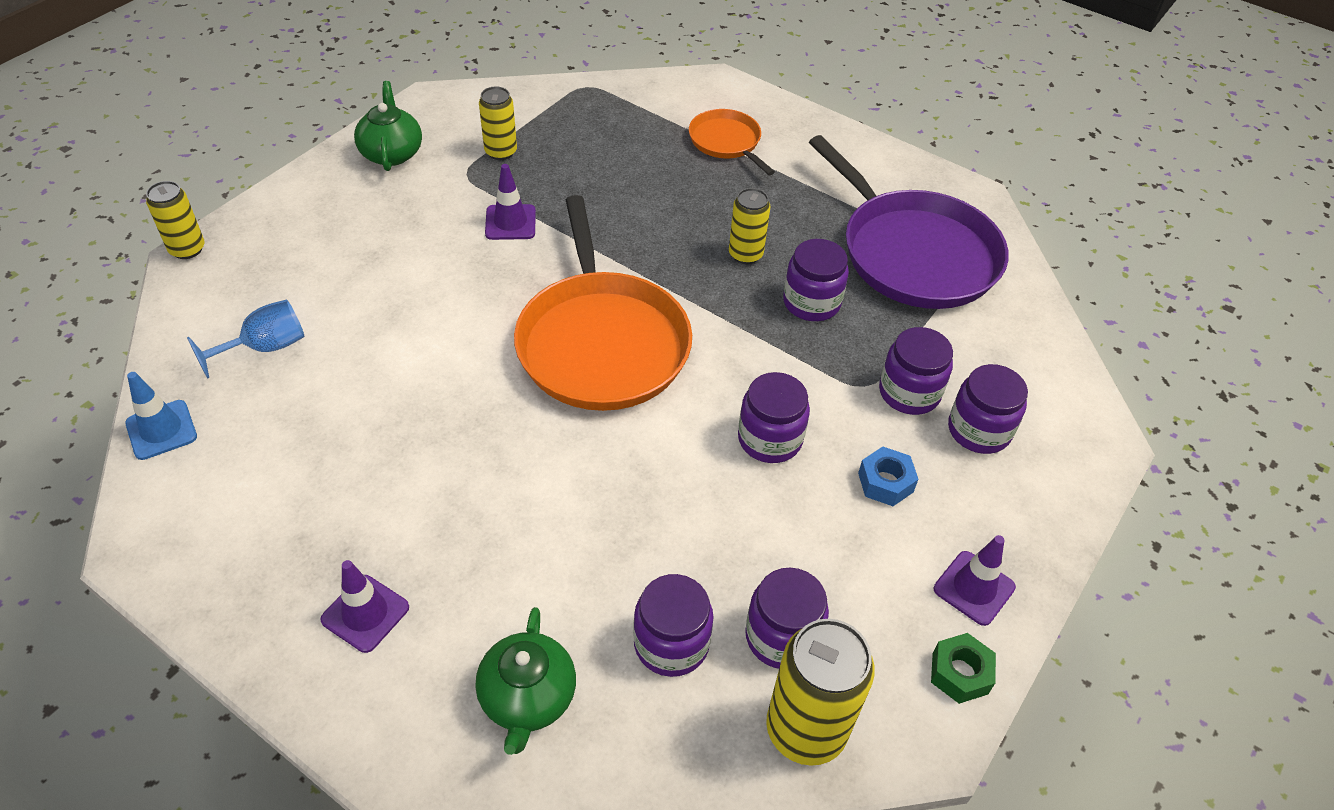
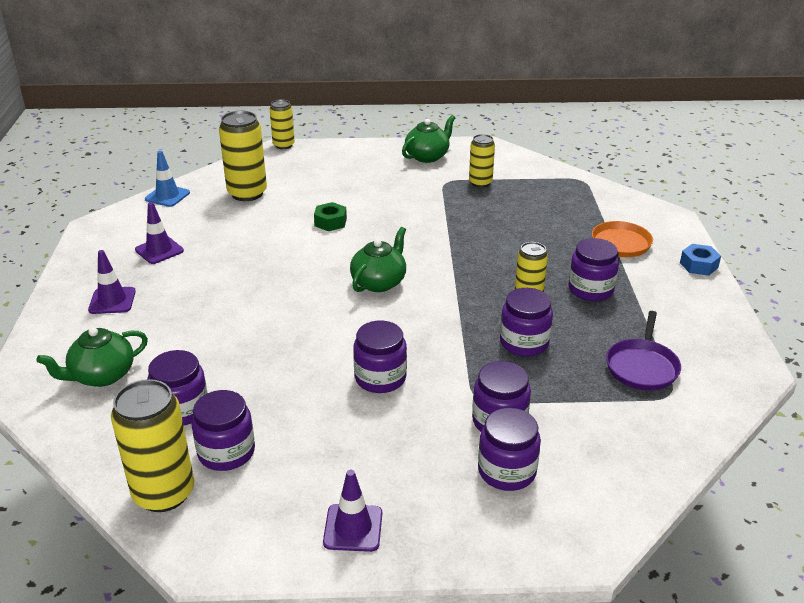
camera: 55 degrees right, 15 degrees down
blue goblet [187,300,304,379] -> yellow can [219,111,267,201]
purple traffic cone [485,164,536,240] -> purple traffic cone moved to [135,202,184,264]
orange pan [514,195,692,411] -> green teapot [350,227,406,292]
purple pan [809,135,1009,309] -> purple pan [606,311,681,390], size x0.50
blue nut [858,447,918,506] -> blue nut moved to [680,244,721,276]
green nut [931,633,996,704] -> green nut moved to [314,202,347,231]
none -> purple jar [568,238,619,301]

